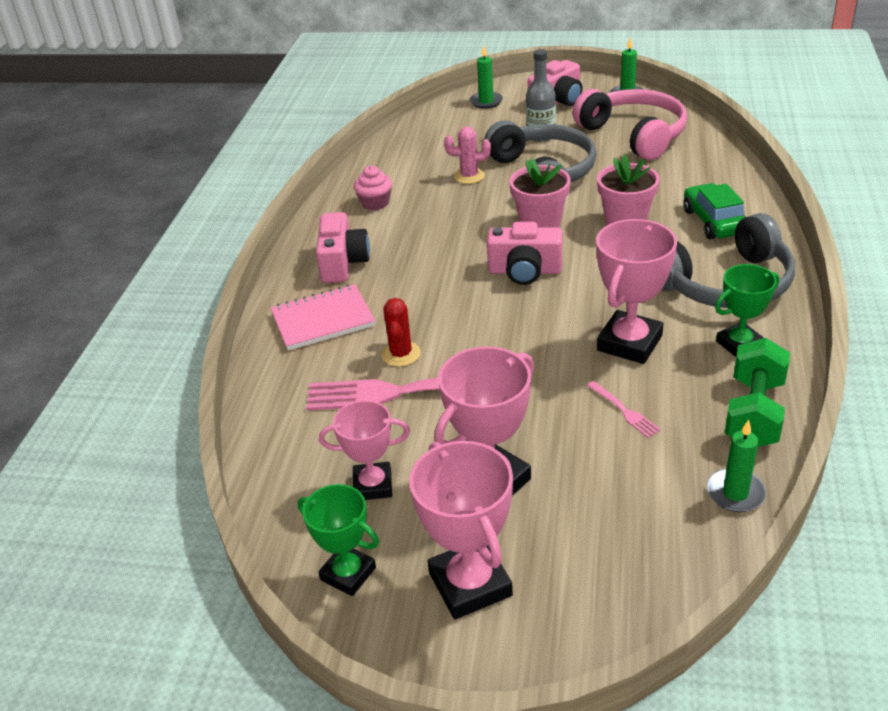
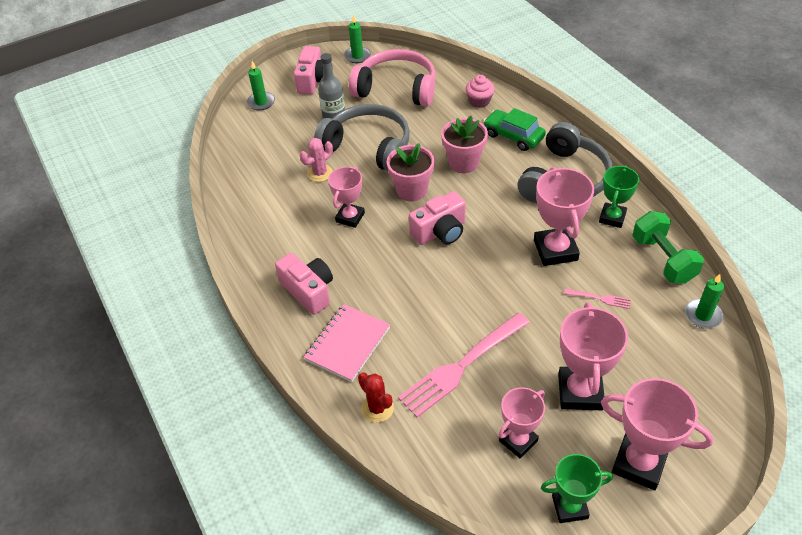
camera: 40 degrees left, 10 degrees up
pink cupcake [354,166,392,210] -> pink cupcake moved to [466,75,495,108]
red cactus [381,298,421,367] -> red cactus moved to [358,372,394,423]
none -> pink trophy [328,167,365,228]

